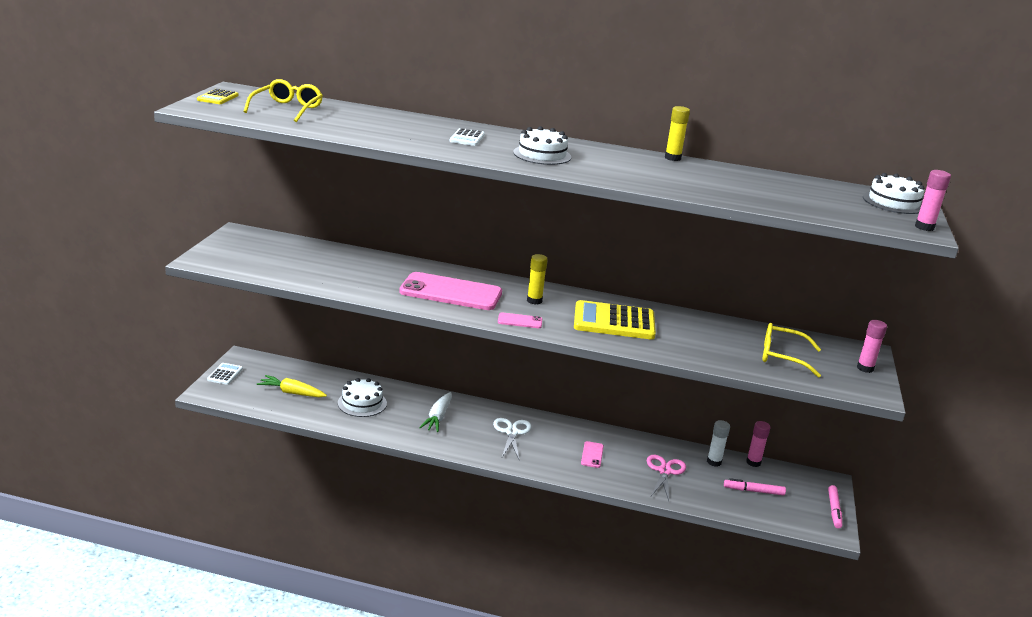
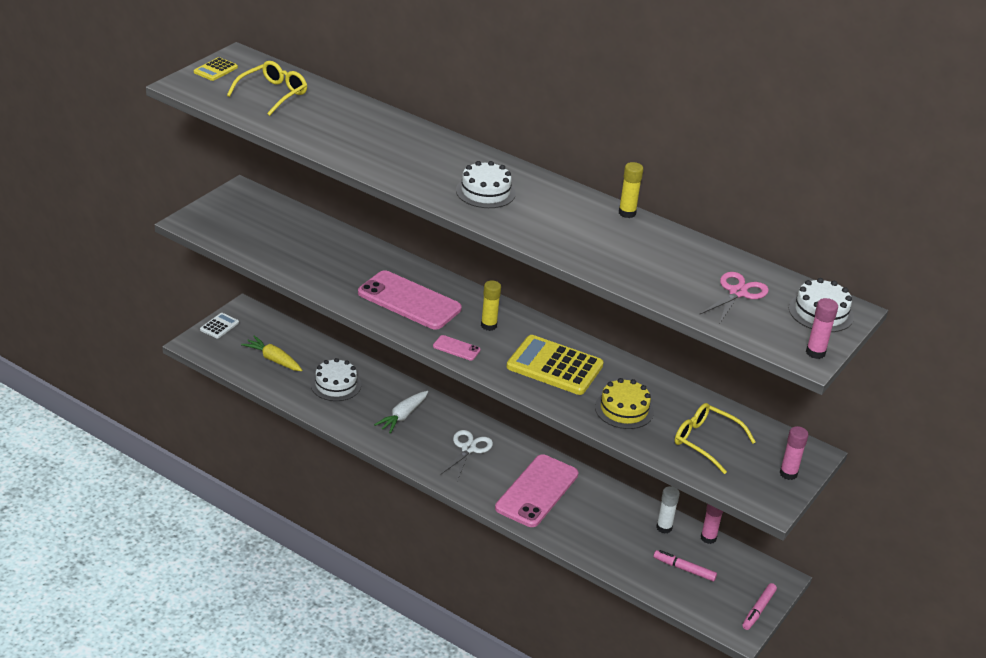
camera: 20 degrees right, 10 degrees up
white calculator [449,128,485,146] -> none
pink phone [581,441,604,468] -> pink phone [495,454,578,527], size x2.31
pink scissors [647,455,686,501] -> pink scissors moved to [700,272,769,323]
none -> yellow cake [595,378,654,429]

